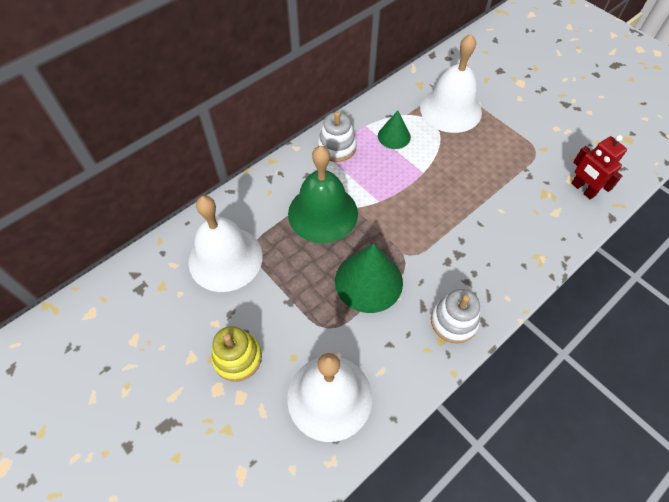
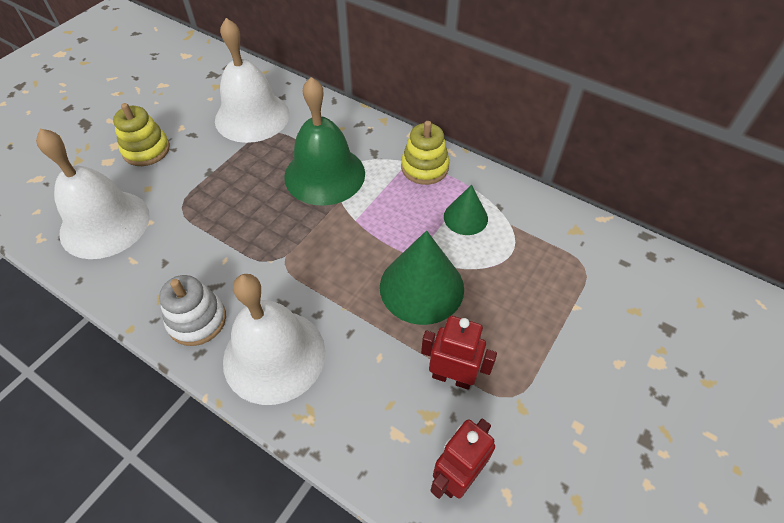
camera: 75 degrees right, 5 degrees down
white stacking toy [318,112,357,162] -> yellow stacking toy [401,121,449,185]
green cone [335,244,403,313] -> green cone moved to [380,231,464,325]
white bell [420,34,482,133] -> white bell moved to [223,274,325,405]
none -> red robot [421,316,497,390]

